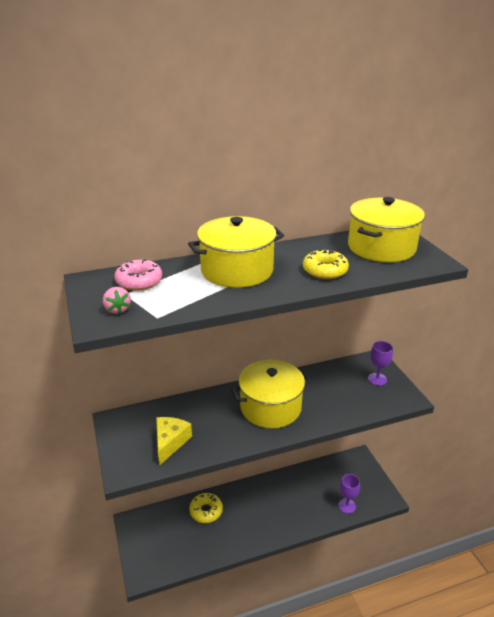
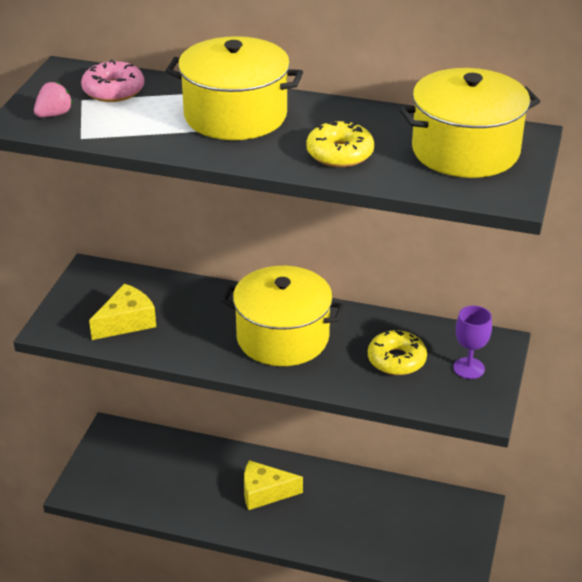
camera: 35 degrees right, 5 degrees up
pink strawberry [103,287,131,314] -> pink strawberry turned 150 degrees counterclockwise [34,82,73,117]
yellow donut [189,493,223,523] -> yellow donut moved to [368,330,427,375]
purple goblet [338,474,360,514] -> none
none -> yellow cheese [244,460,303,510]

